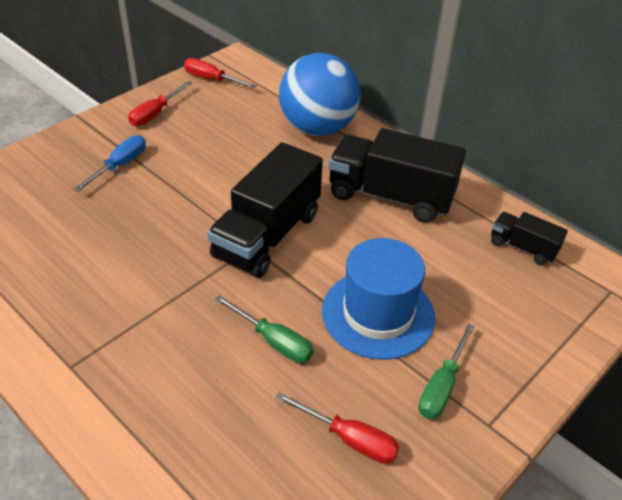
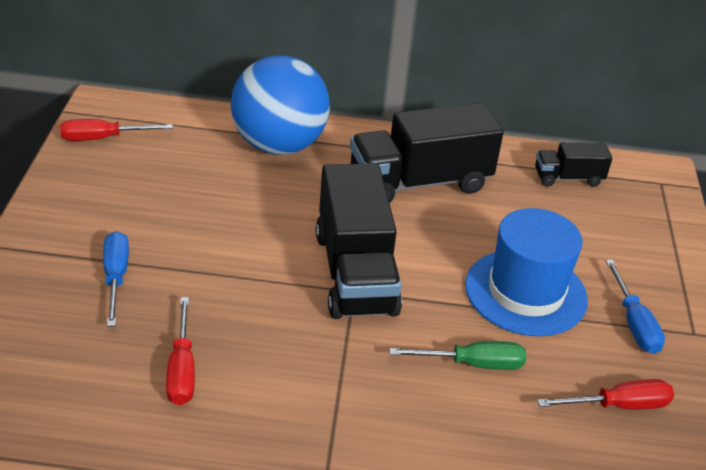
camera: 40 degrees left, 5 degrees down
red screwdriver [128,81,192,126] -> red screwdriver moved to [166,297,195,405]
green screwdriver [418,323,475,419] -> blue screwdriver [606,260,665,354]

